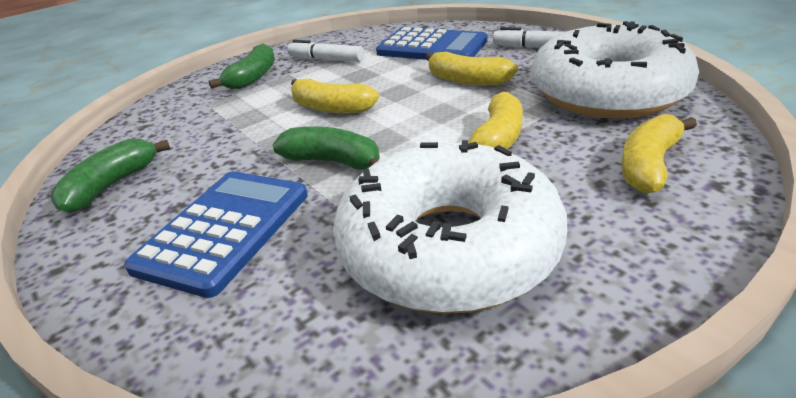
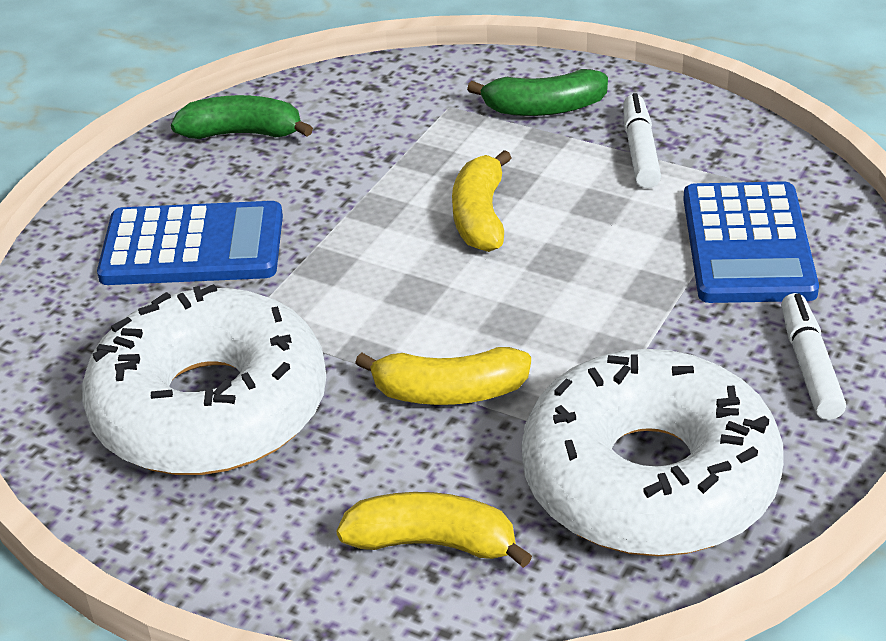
camera: 65 degrees right, 5 degrees up
green banana [272,127,380,170] -> none
yellow banana [426,52,518,85] -> none

